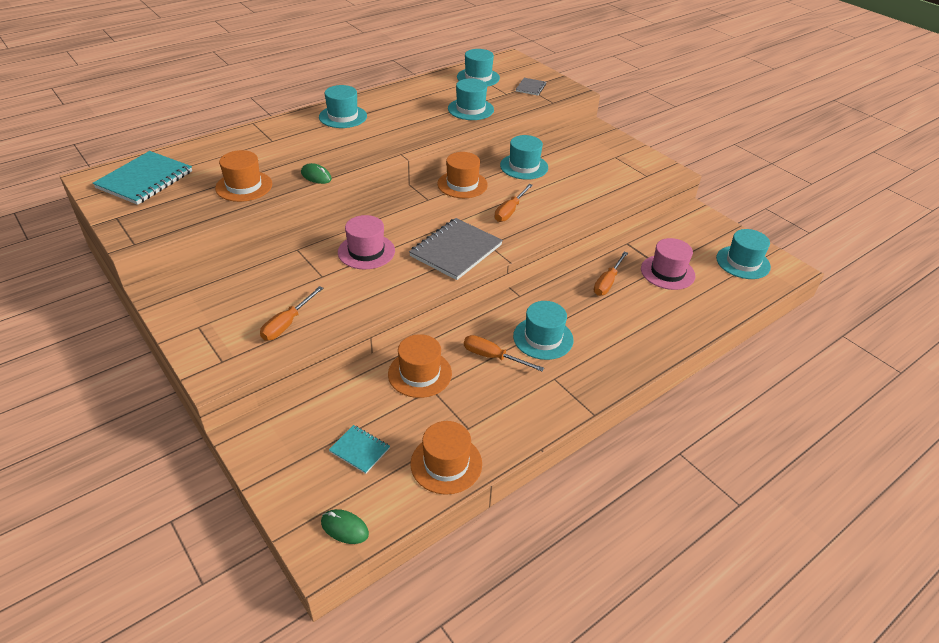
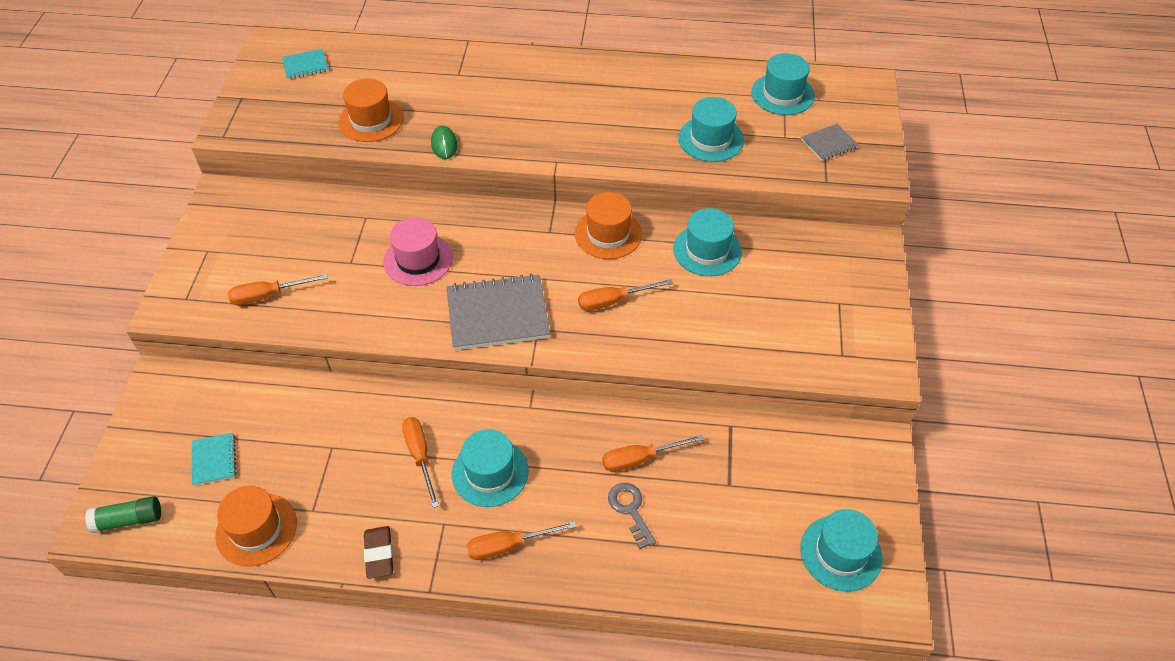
camera: 45 degrees right, 10 degrees up
turquoise notebook [93,151,192,205] -> turquoise notebook [282,49,328,79], size x0.51
turquoise hat [319,85,367,128] -> none
green mouse [321,509,369,544] -> green glue stick [85,496,161,533]
orange hat [388,334,452,398] -> none
pink hat [641,238,695,290] -> none
none -> brown eraser [364,526,393,579]
none -> orange screwdriver [467,521,576,560]
none -> grey key [608,483,656,549]

